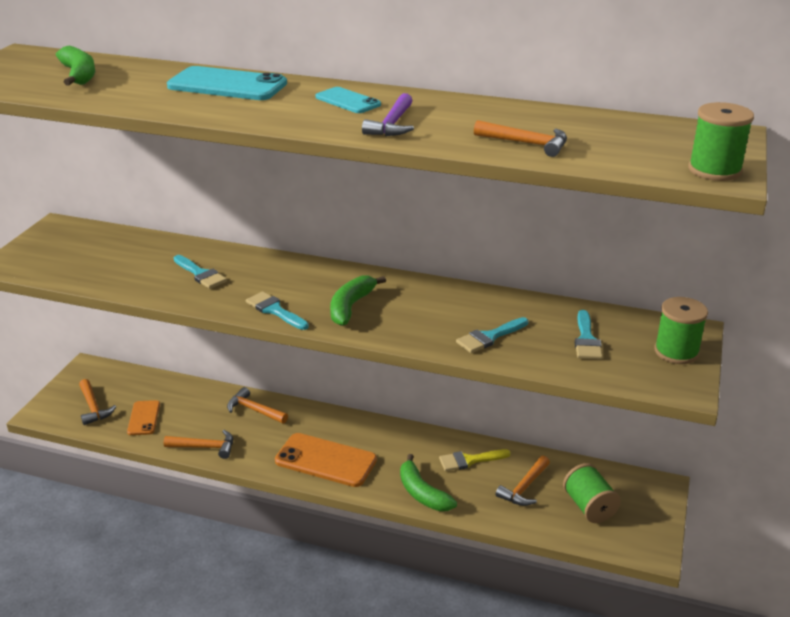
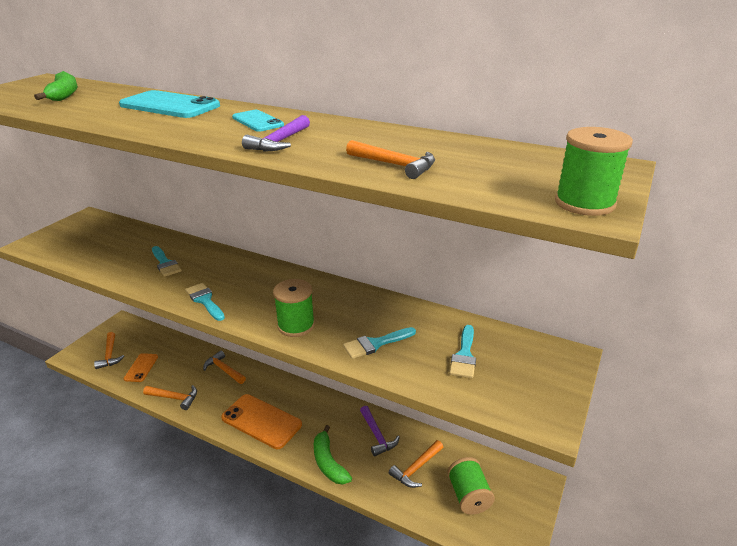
camera: 10 degrees right, 0 degrees up
green banana [330,276,386,326] -> none
yellow brush [439,449,511,471] -> purple hammer [360,406,400,456]
green spool [654,297,708,364] -> green spool moved to [273,279,315,337]

